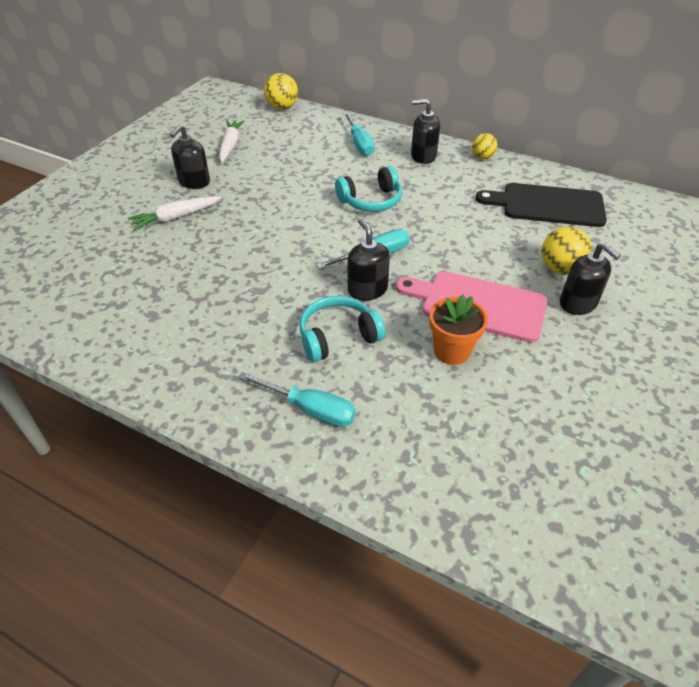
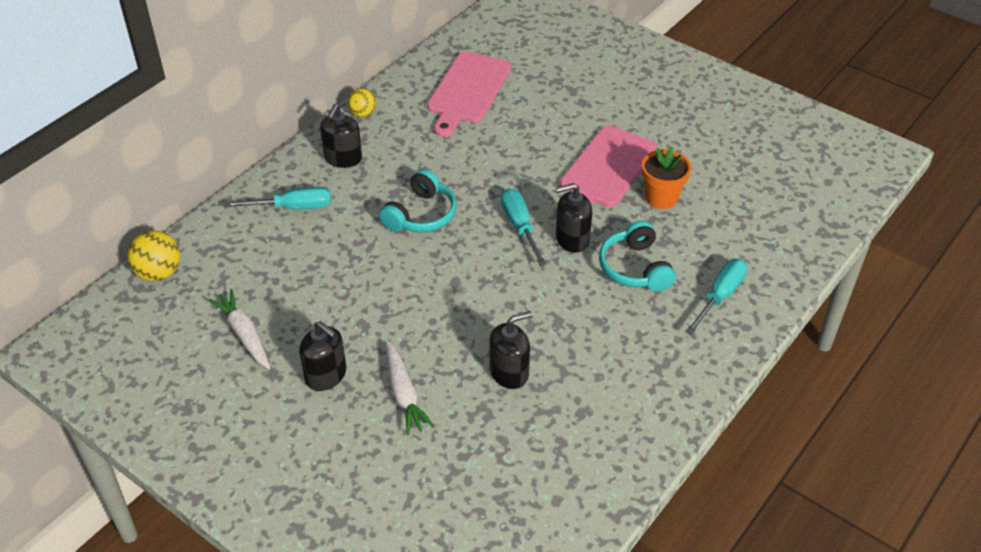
camera: 80 degrees left, 0 degrees up
white carrot [219,120,244,163] -> white carrot turned 45 degrees clockwise [208,289,270,369]
turquoise headphones [335,166,402,212] -> turquoise headphones turned 45 degrees clockwise [379,169,457,232]
black cutting board [475,183,607,227] -> pink cutting board [427,52,511,137]
yellow ball [542,226,592,275] -> none
black soap dispenser [560,243,621,315] -> black soap dispenser moved to [490,311,532,389]

